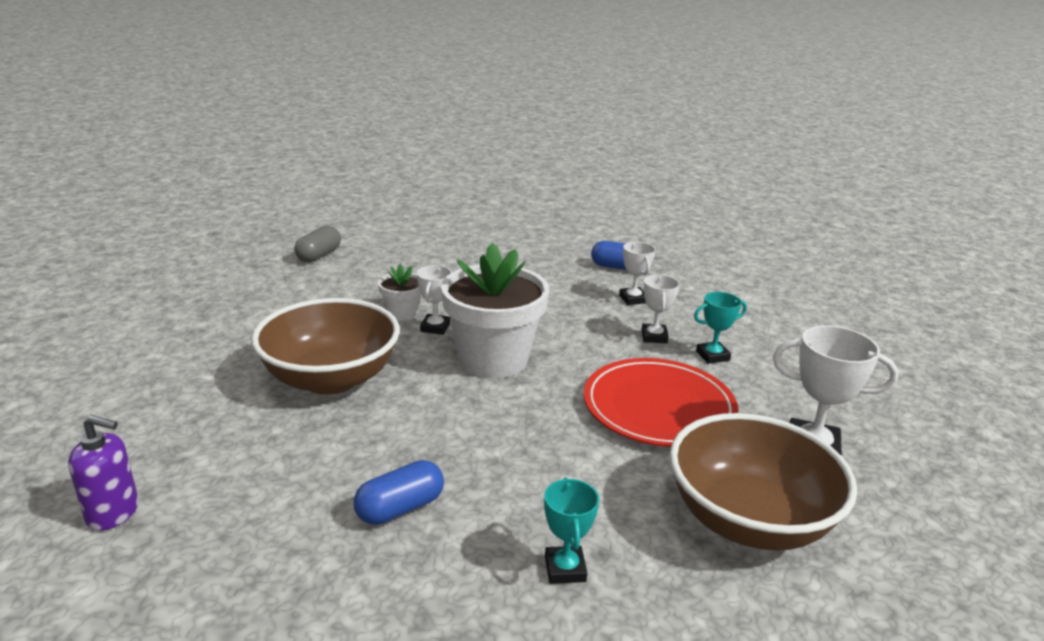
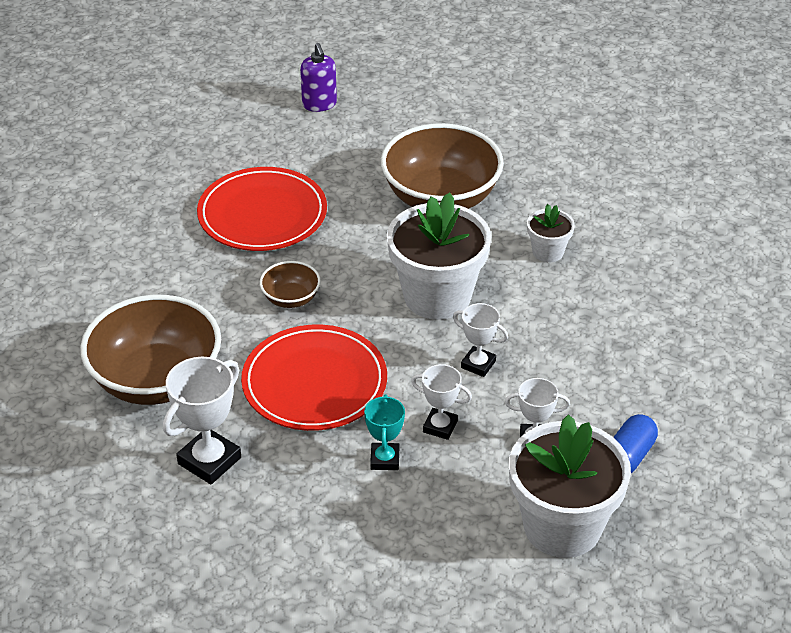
camera: 110 degrees right, 15 degrees up
purple soap dispenser [68,415,139,531] -> purple soap dispenser turned 45 degrees counterclockwise [300,43,337,112]
grey capsule [294,226,341,262] -> none
blue capsule [354,460,444,525] -> red plate [197,167,327,251]
white trophy [417,265,452,335] -> white trophy moved to [453,303,508,377]
turquoise trophy [544,477,599,584] -> none
none -> brown bowl [260,261,321,308]
none -> white flower pot [509,414,631,558]

